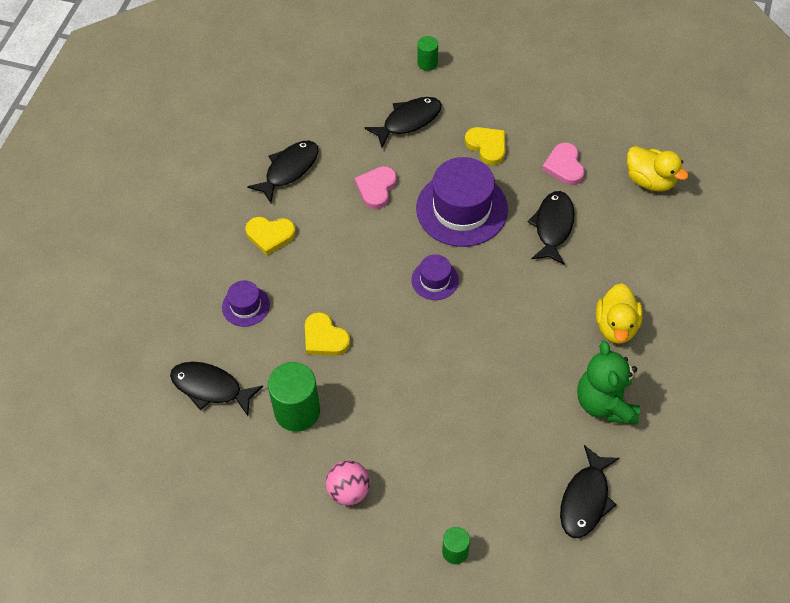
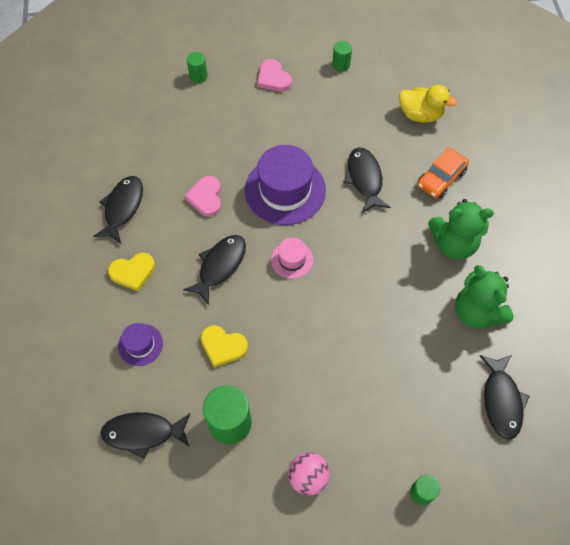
camera: 25 degrees left, 5 degrees up
black fish [364,97,442,148] -> black fish moved to [183,235,246,305]
purple hat [411,255,459,300] -> pink hat [271,238,313,279]
yellow heart [465,127,505,165] -> none
pink heart [542,143,585,185] -> pink heart moved to [257,59,292,92]
yellow duck [596,283,643,344] -> green teddy bear [428,199,494,260]
none -> green cylinder [332,41,352,72]
none -> orange car [417,148,469,198]

